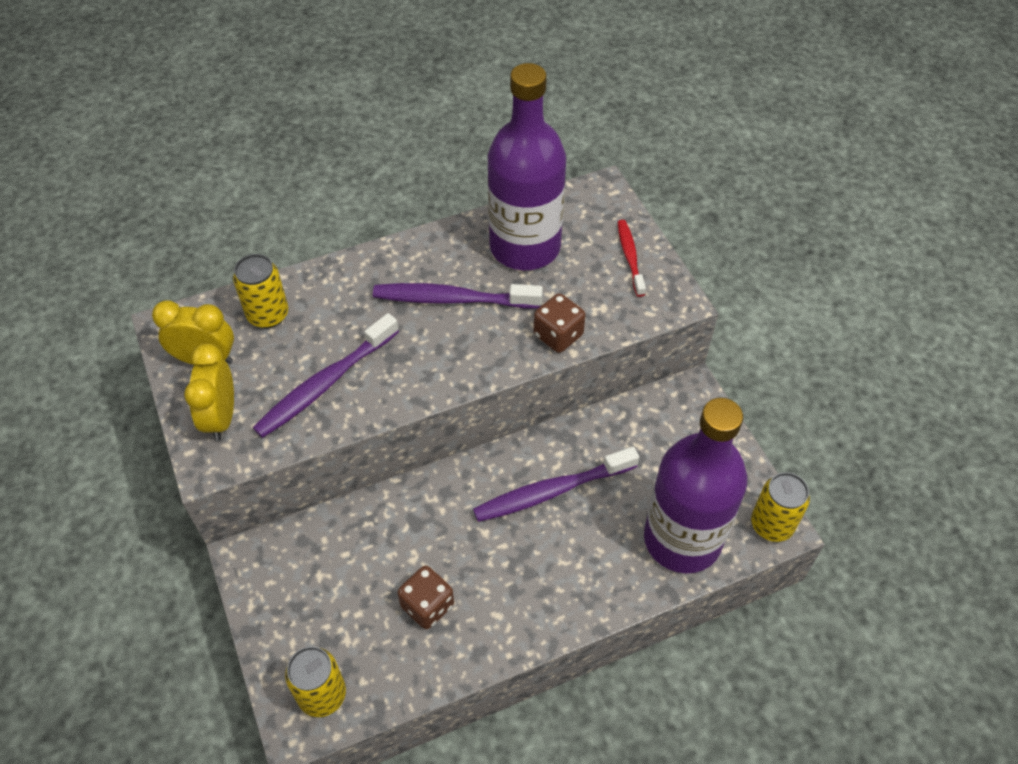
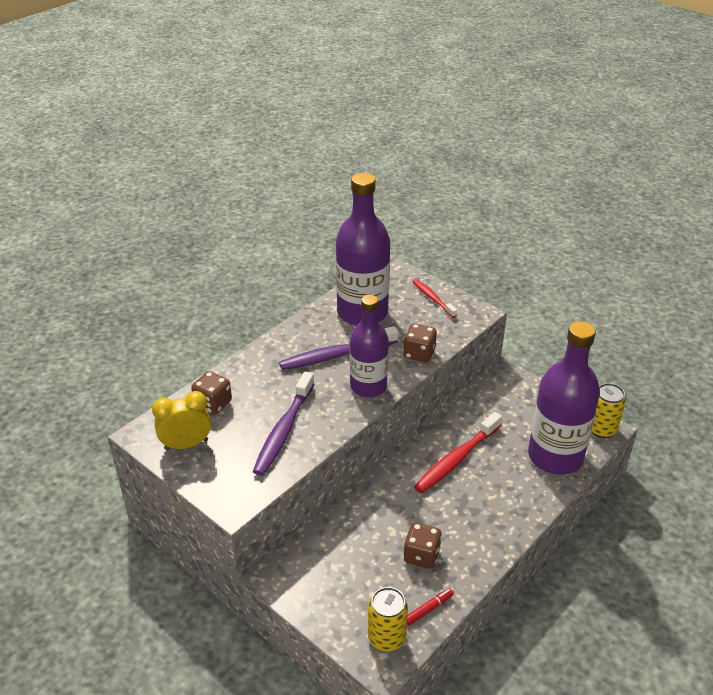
camera: 25 degrees left, 15 degrees down
yellow clock [184,343,234,441] -> none
yellow can [233,254,288,329] -> brown dice [191,371,232,415]
purple toothbrush [473,447,639,522] -> red toothbrush [414,412,502,493]
none -> purple bottle [350,295,388,397]
none -> red marker [407,588,454,625]

